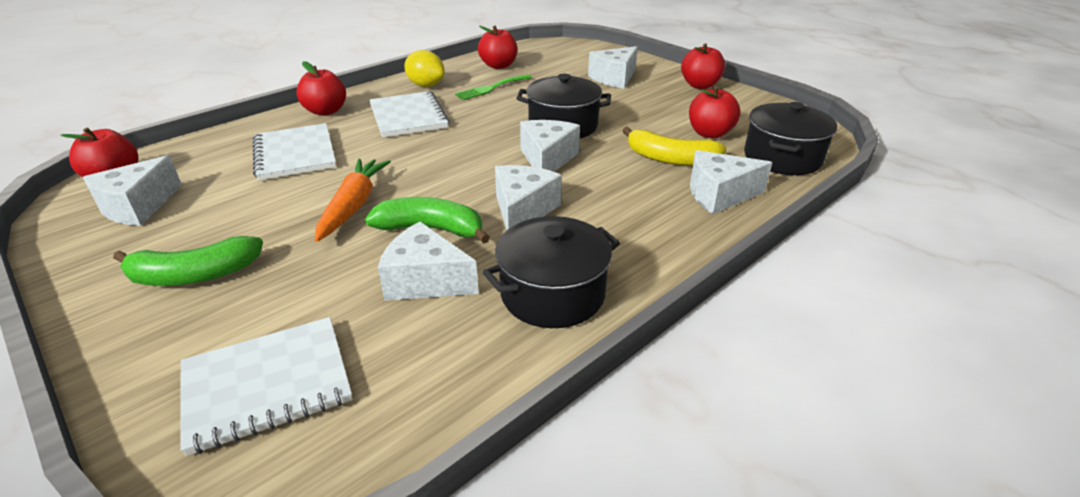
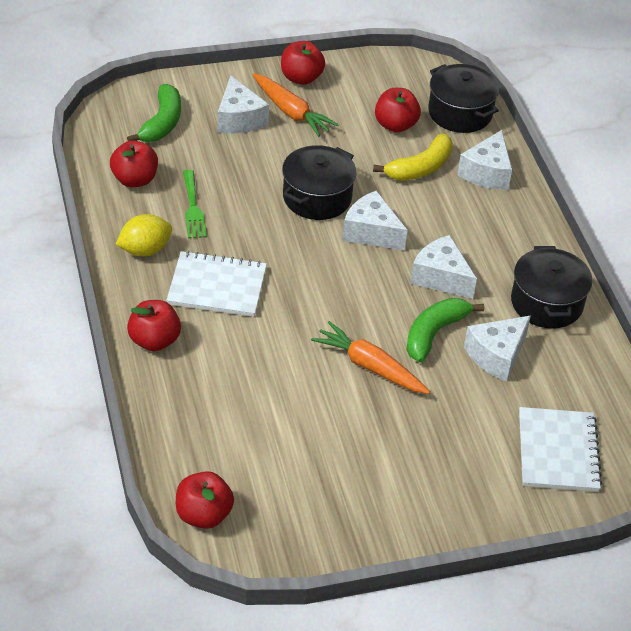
camera: 65 degrees left, 10 degrees up
white cheese [83,155,182,226] -> none
green banana [113,236,263,286] -> green banana moved to [127,84,181,142]
white notebook [253,123,336,181] -> none
none -> orange carrot [252,73,339,137]

